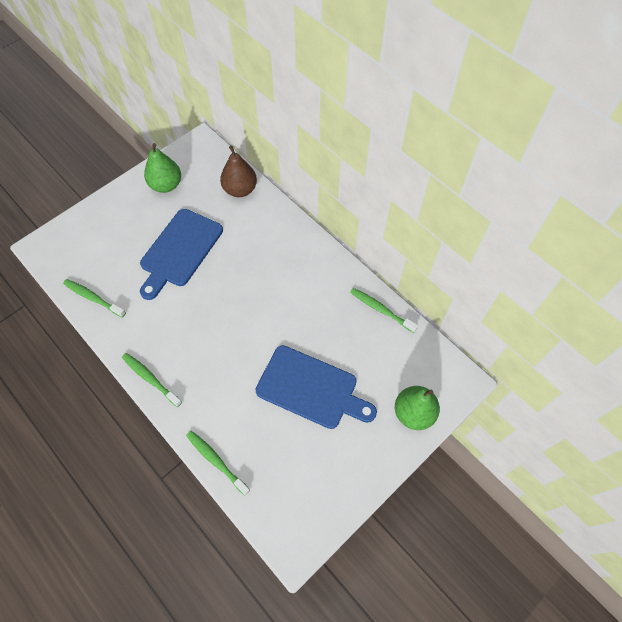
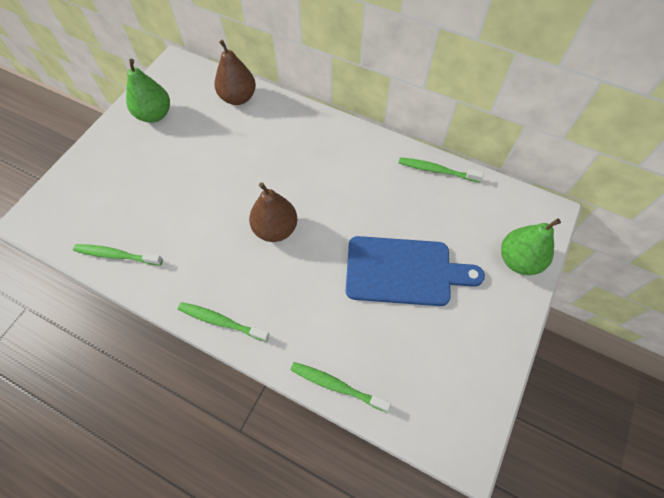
camera: 20 degrees left, 0 degrees up
blue cutting board [140,209,223,300] -> none
none -> brown pear [249,182,297,242]

